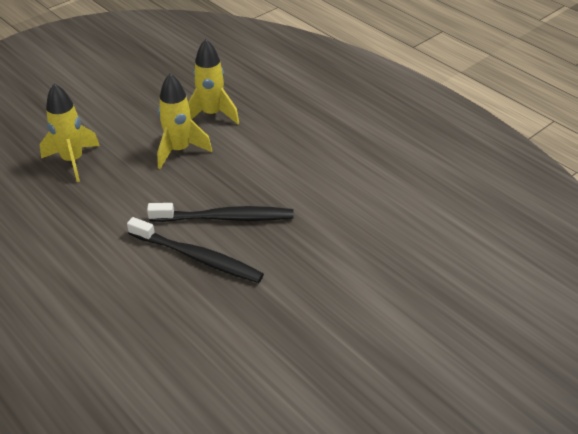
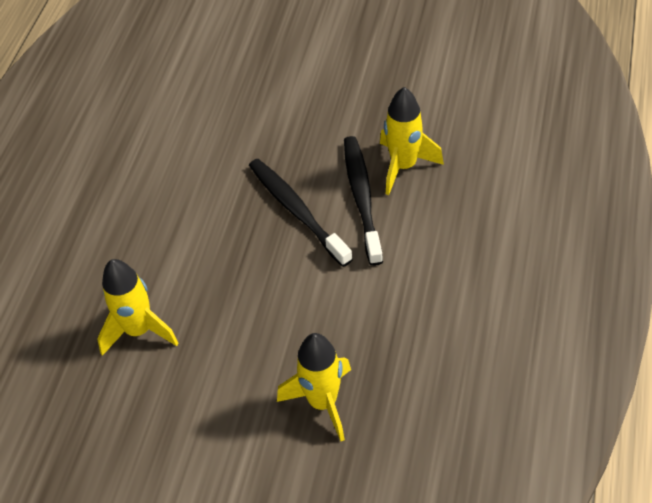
camera: 120 degrees left, 10 degrees up
yellow rocket [157,73,212,169] -> yellow rocket moved to [380,87,444,195]

